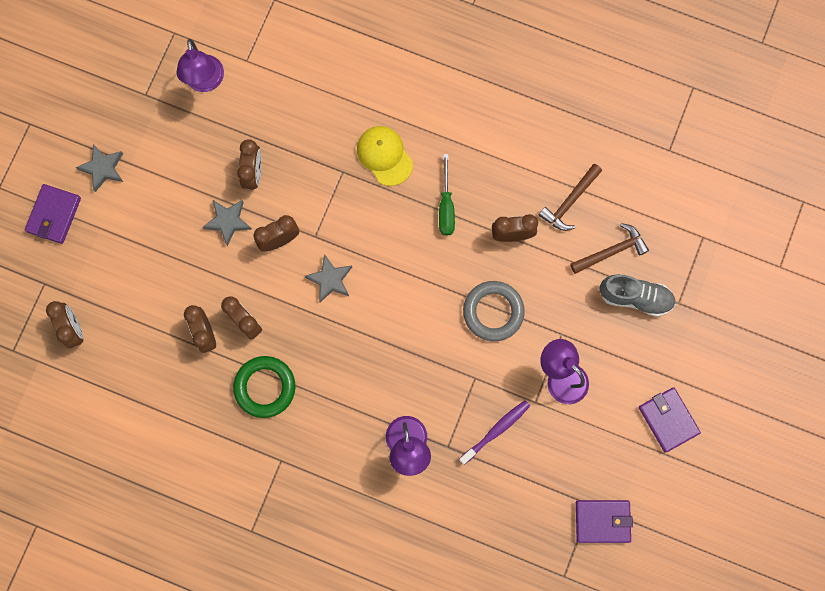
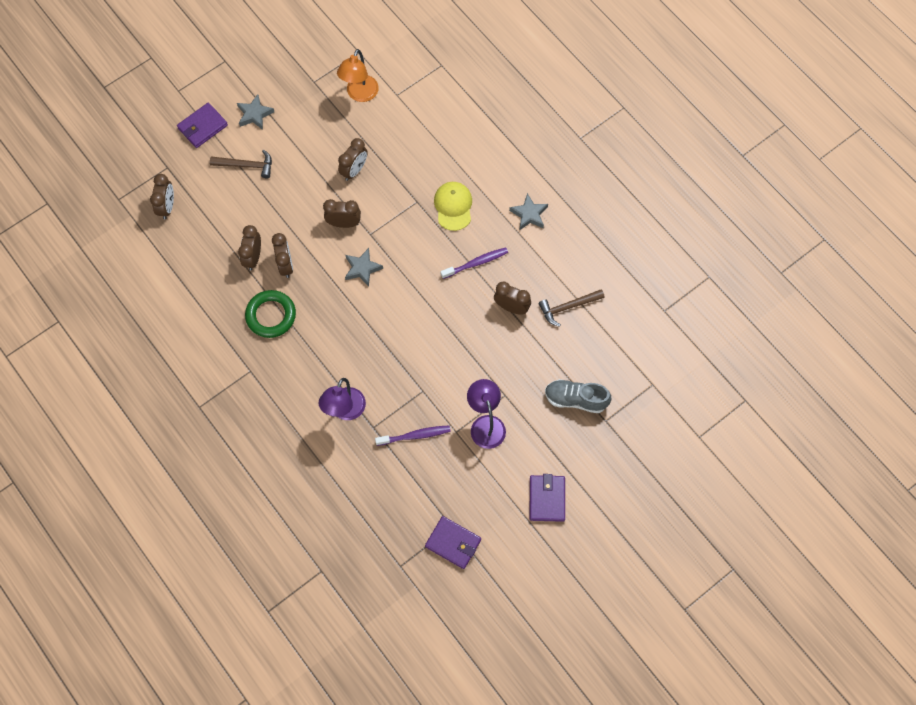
camera: 30 degrees right, 10 degrees down
purple lamp [177,39,224,92] -> orange lamp [337,49,379,102]
grey star [203,200,252,246] -> grey star moved to [509,193,548,231]
green screwdriver [439,154,455,236] -> purple toothbrush [441,247,508,279]
grey ring [463,281,525,341] -> none
brown hammer [570,223,649,274] -> brown hammer moved to [210,150,272,178]
grey shoe [599,274,676,317] -> grey shoe turned 150 degrees clockwise [545,379,612,413]

